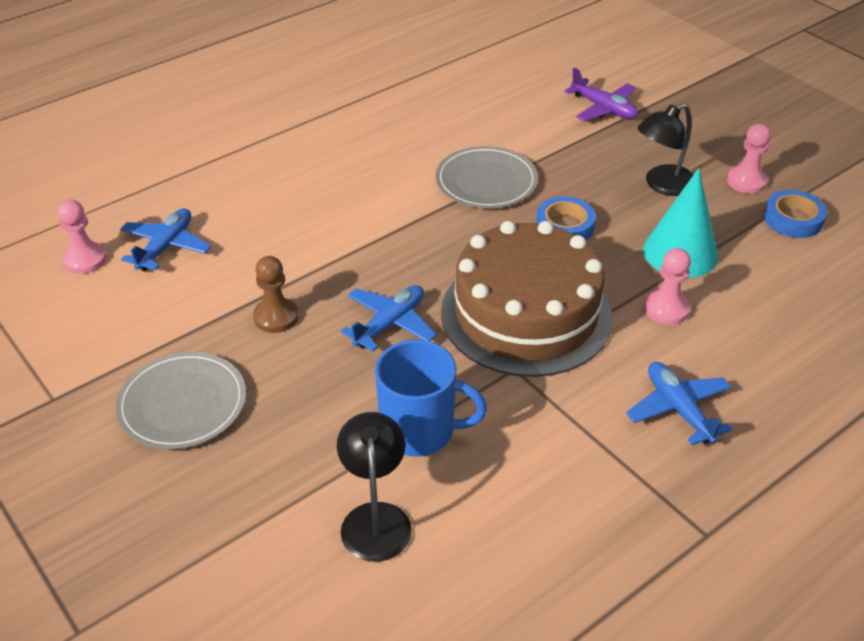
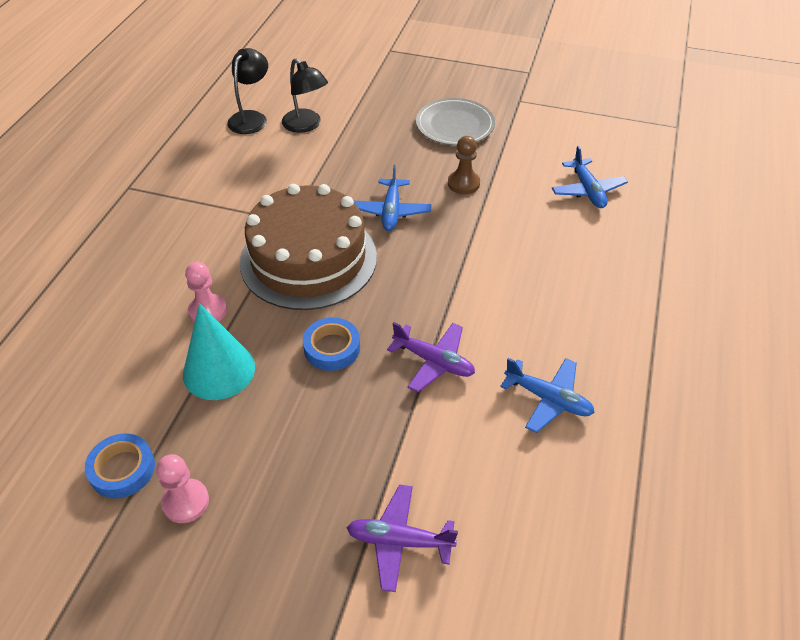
camera: 145 degrees right, 5 degrees up
pink pawn [57,200,107,274] -> none
blue mug [375,340,487,457] -> none
grey plate [436,146,538,208] -> purple plane [387,322,475,393]
blue plane [626,362,732,445] -> blue plane moved to [500,358,595,433]
black lamp [637,103,694,196] -> black lamp moved to [227,48,268,134]

